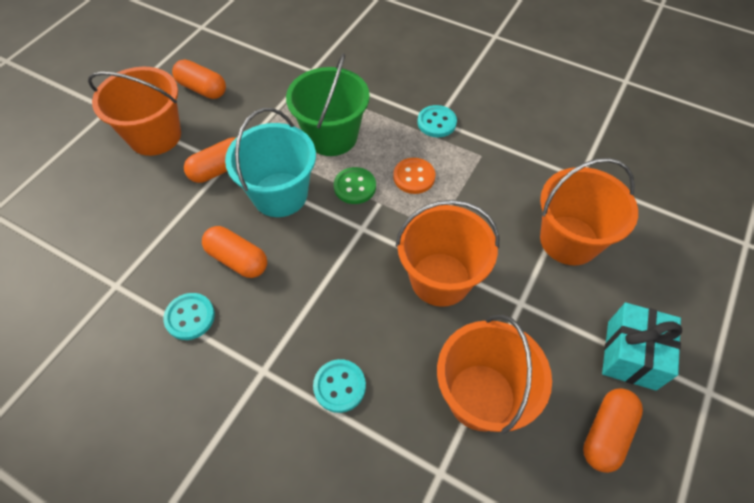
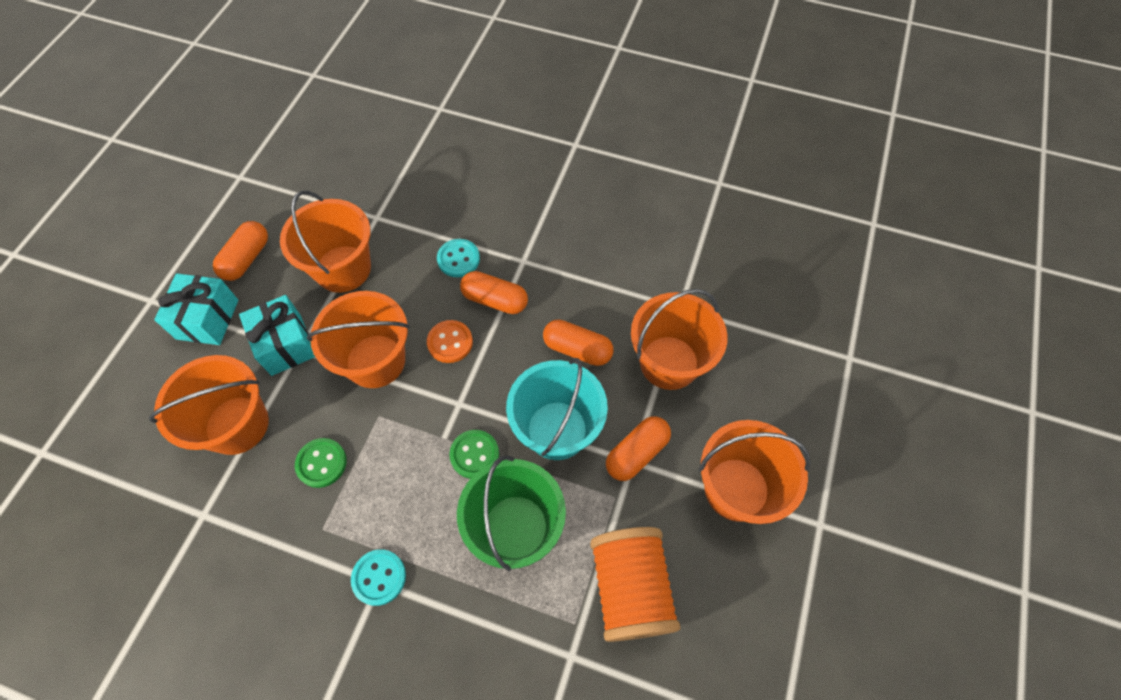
camera: 170 degrees right, 5 degrees up
turquoise button [163,293,215,340] -> none
orange capsule [172,59,226,99] -> orange capsule moved to [460,271,528,314]
orange button [393,158,435,194] -> orange button moved to [427,320,473,363]
none -> turquoise gift [239,295,315,376]
none -> green button [295,438,347,488]
none -> orange spool [590,527,681,642]
none -> orange bucket [631,289,728,390]

